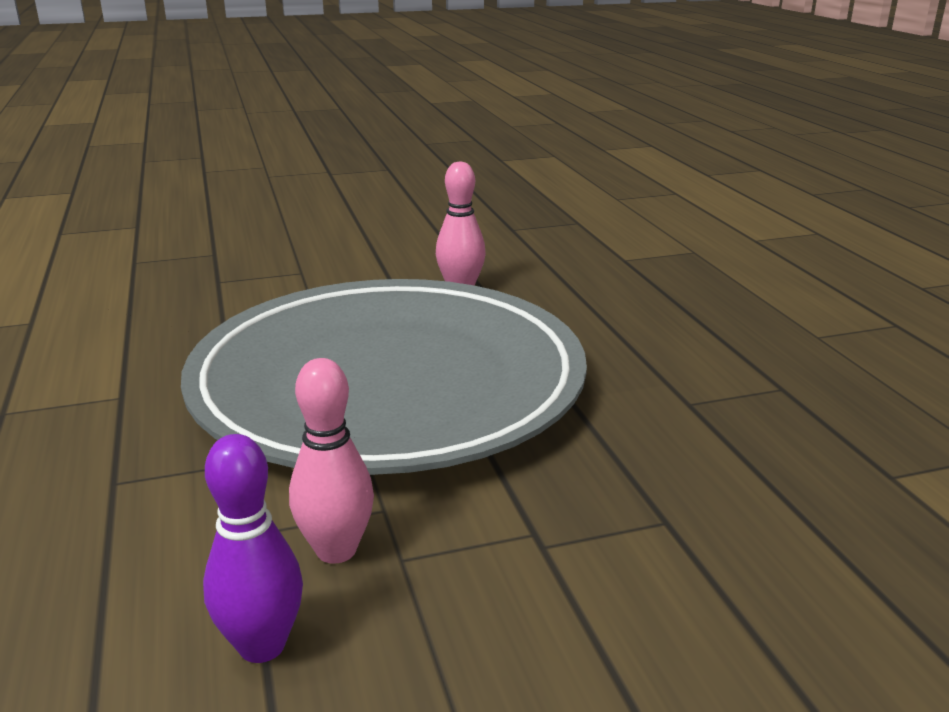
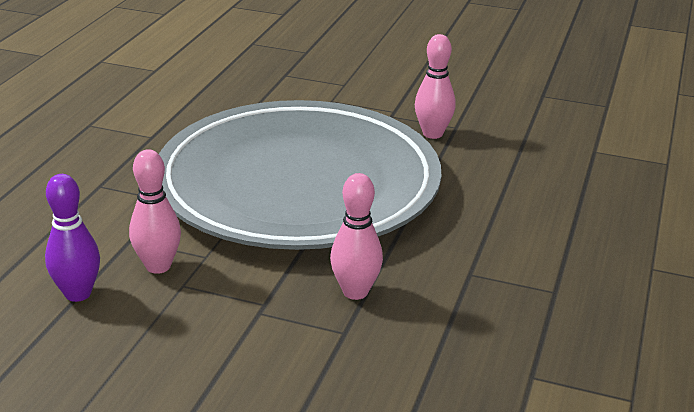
camera: 35 degrees right, 5 degrees up
none -> pink bowling pin [330,173,383,300]

